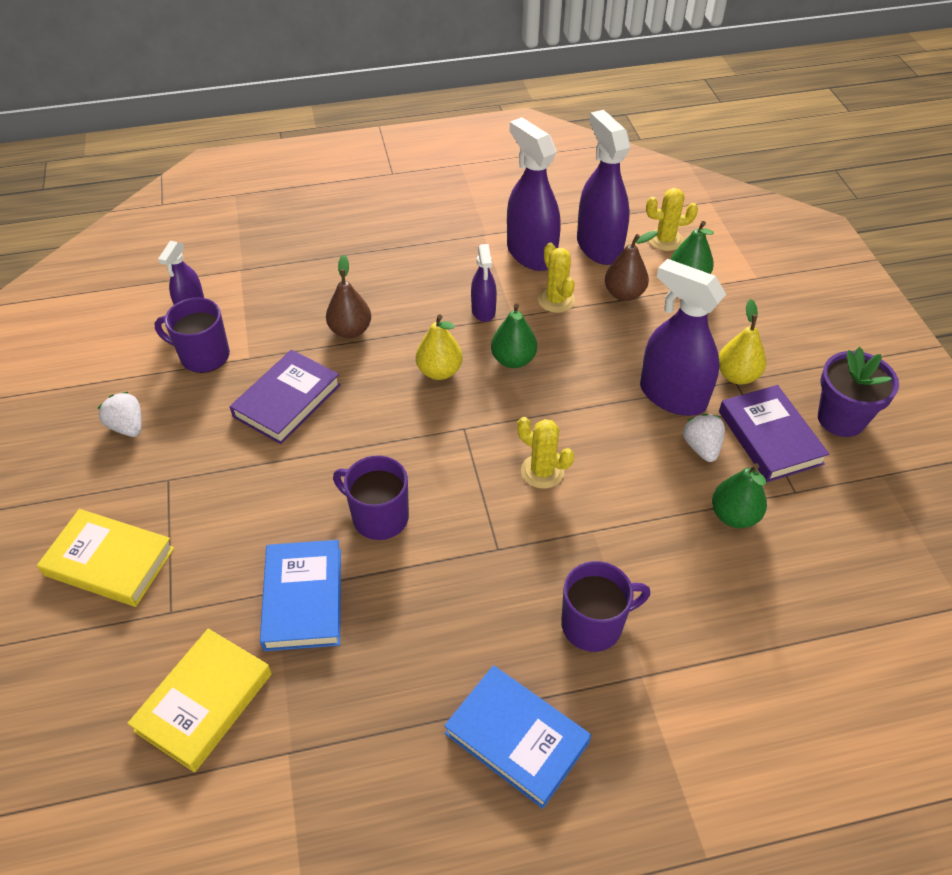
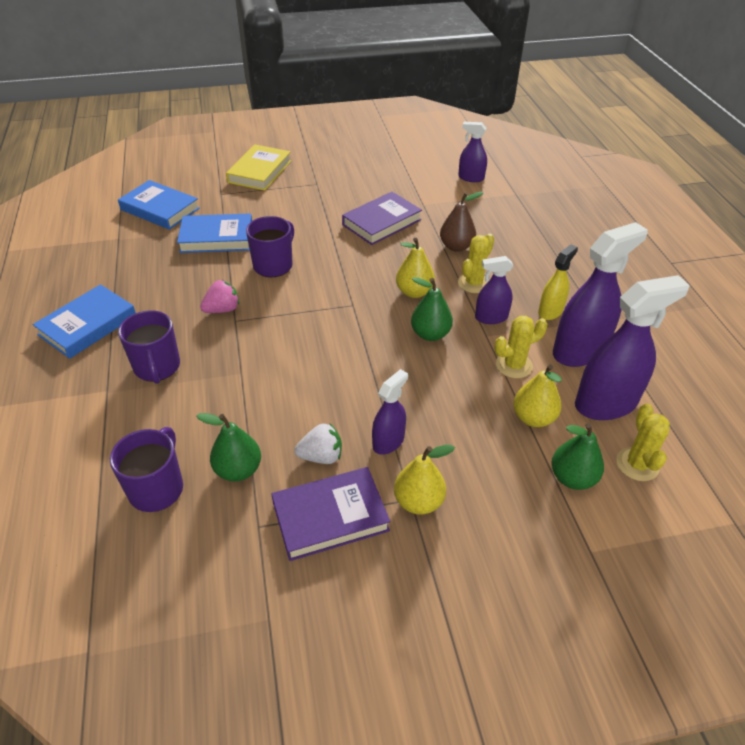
camera: 90 degrees right, 5 degrees down
white strawberry [98,392,142,437] -> none
yellow book [127,629,272,772] -> blue book [118,180,200,230]
purple mug [154,298,230,373] -> purple mug moved to [110,427,183,512]
purple book [230,350,341,444] -> purple book turned 75 degrees counterclockwise [342,192,422,245]
yellow cactus [517,417,574,489] -> yellow cactus moved to [458,233,494,293]
brown pear [605,231,658,301] -> yellow pear [513,364,562,427]
purple spray bottle [640,259,726,416] -> purple spray bottle [372,369,408,455], size x0.55
purple flower pot [818,347,899,437] -> none
none -> pink strawberry [200,280,239,313]
none -> yellow spray bottle [538,244,578,320]

